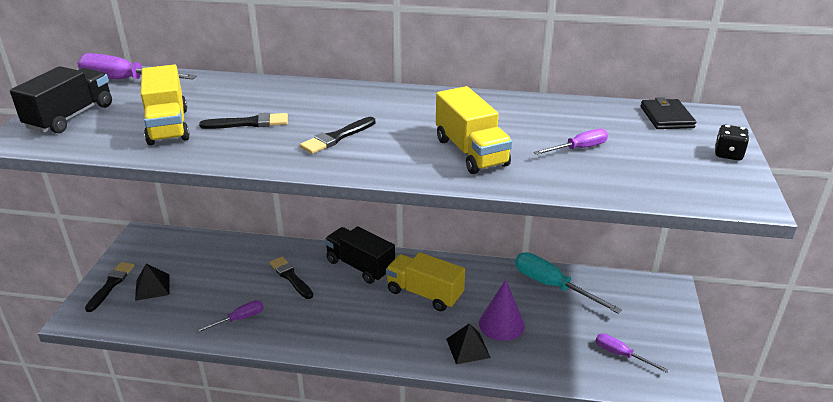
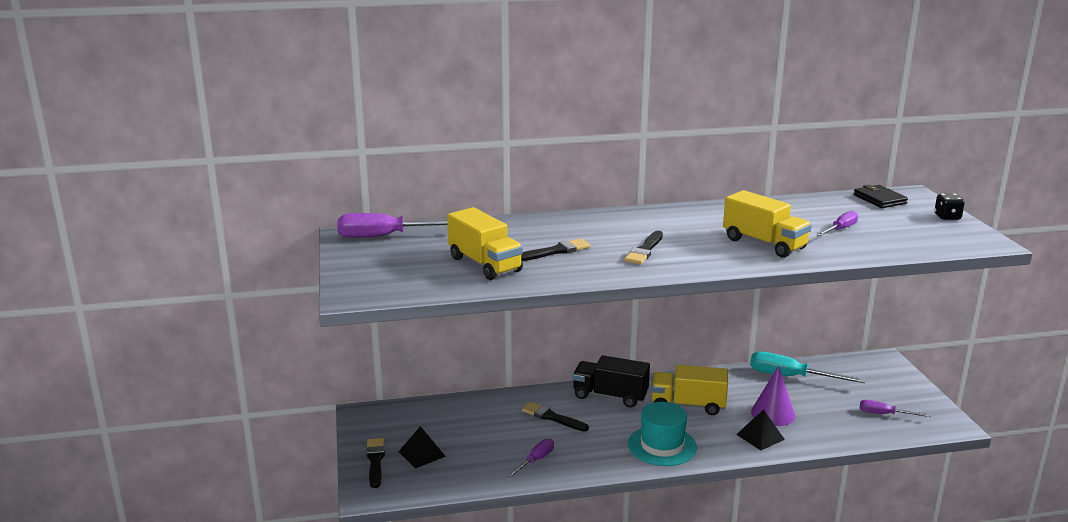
camera: 20 degrees left, 10 degrees down
black truck [10,66,112,133] -> none
none -> turquoise hat [628,402,697,466]

